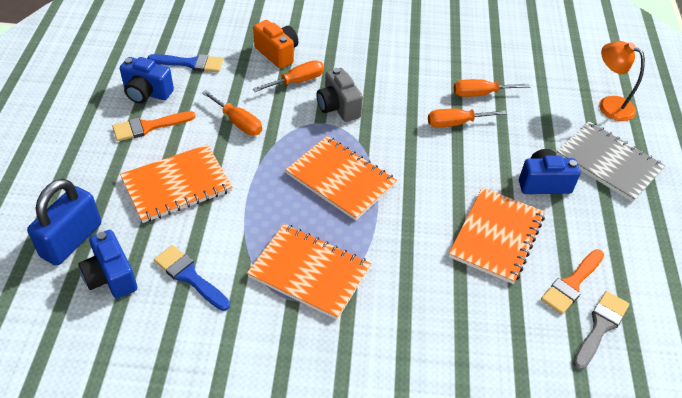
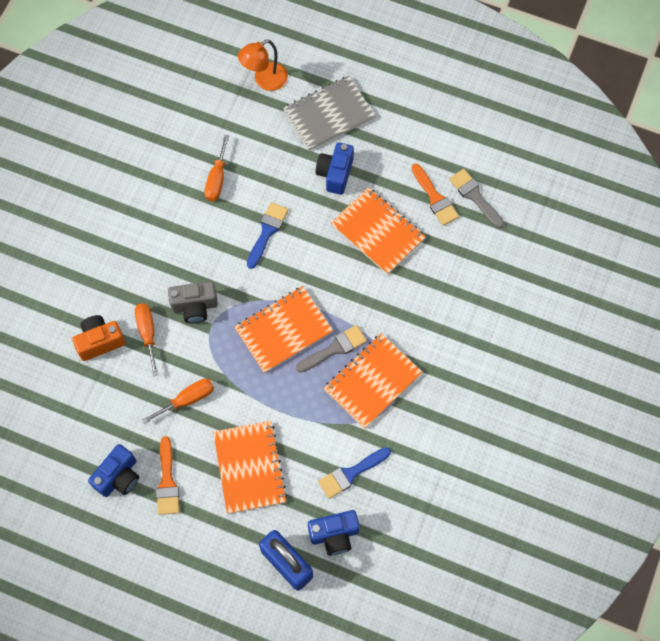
camera: 70 degrees left, 20 degrees up
blue brush [147,54,223,72] -> blue brush moved to [247,202,288,269]
orange screwdriver [428,109,506,128] -> none
none -> grey brush [296,325,367,373]

